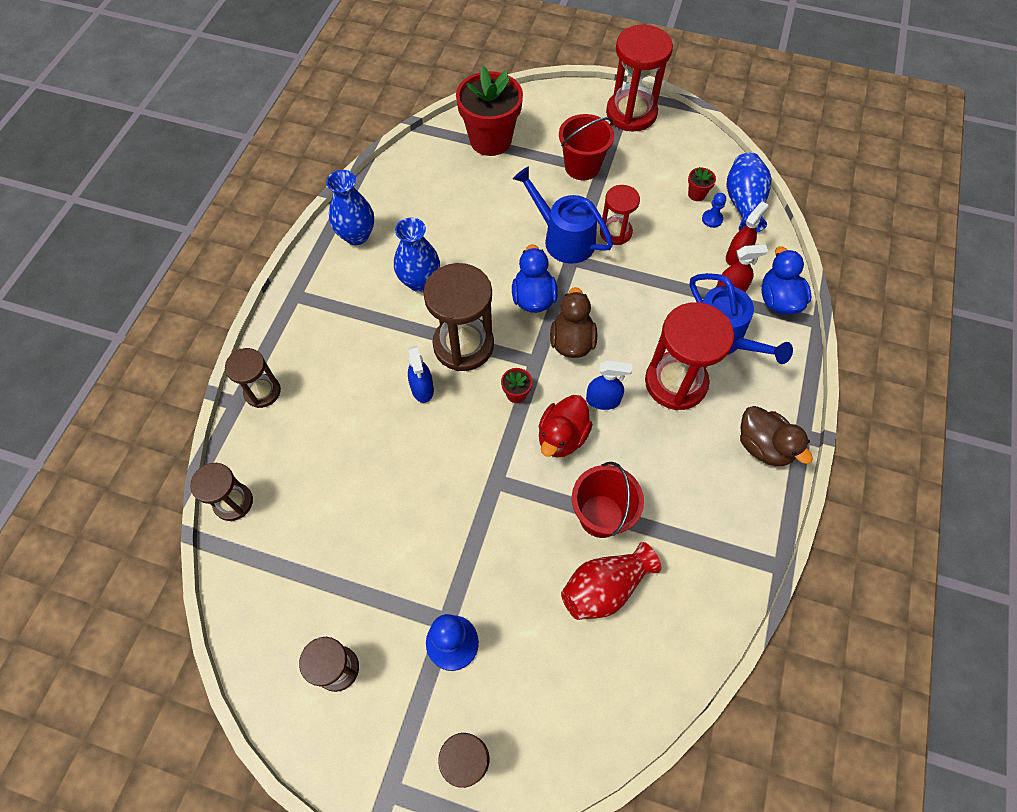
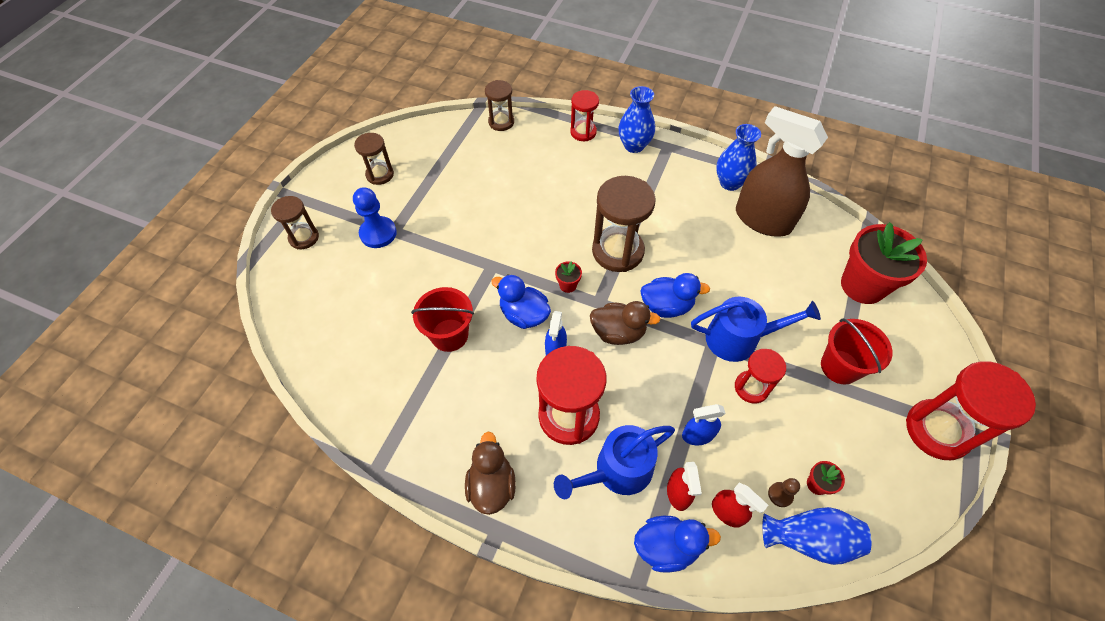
camera: 95 degrees right, 5 degrees down
brown hourglass [225,348,281,408] -> red hourglass [570,90,599,141]
blue vase [394,218,440,292] -> blue vase moved to [618,86,655,153]
blue spray bottle [408,345,434,403] -> blue spray bottle moved to [682,404,726,445]
blue watering can [513,166,613,264] -> blue watering can turned 45 degrees clockwise [691,297,821,362]
red duck [539,395,593,458] -> blue duck [491,274,551,329]
red vase [561,542,661,620] -> none
blue pawn [702,193,726,228] -> brown pawn [768,478,800,507]
brown duck [740,406,813,466] -> brown duck turned 120 degrees clockwise [465,431,516,515]
none -> brown spray bottle [736,106,828,237]

